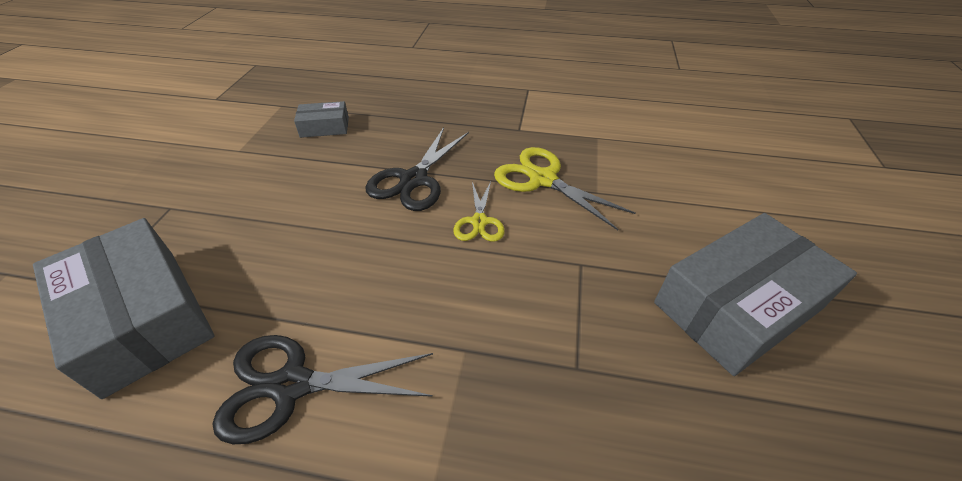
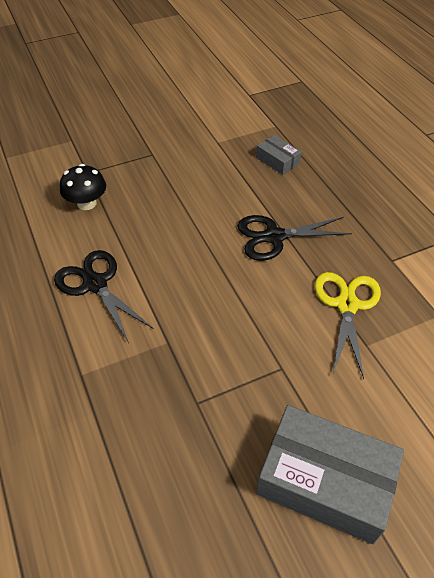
camera: 55 degrees right, 5 degrees up
grey box [33,218,214,399] -> black mushroom [60,164,106,210]
yellow scissors [453,181,505,242] -> none

